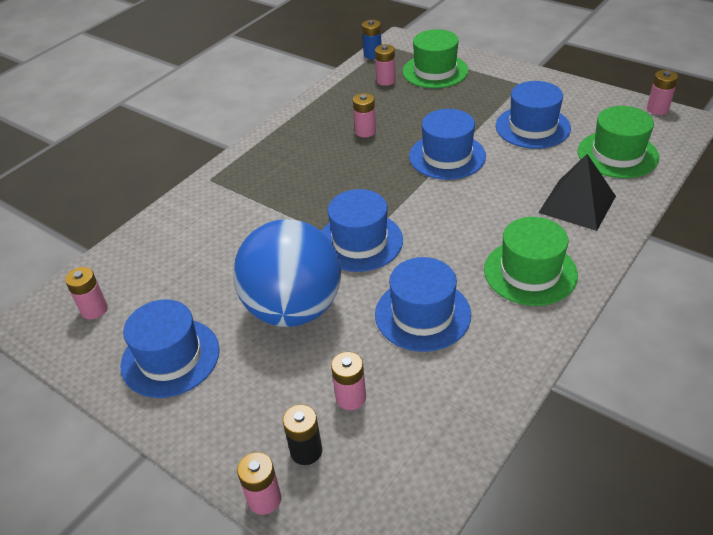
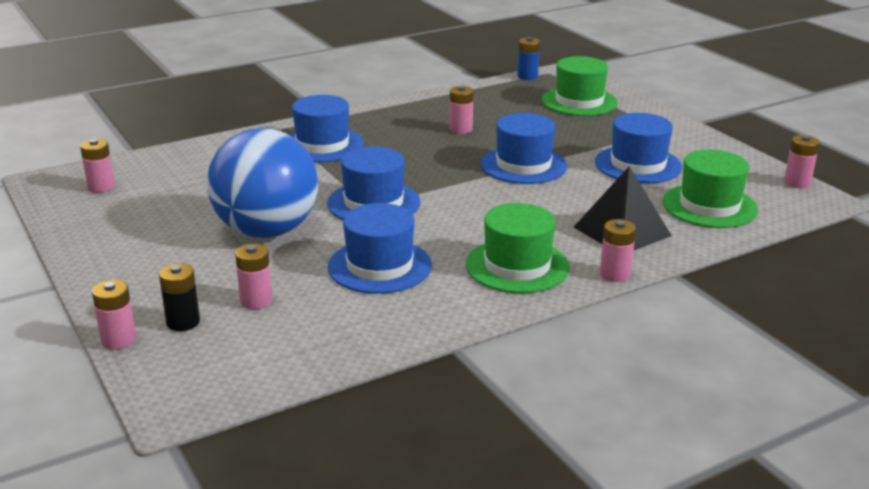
camera: 20 degrees right, 15 degrees down
blue hat [120,299,220,398] -> blue hat moved to [290,95,364,162]
pink battery [375,44,396,86] -> pink battery moved to [600,219,636,282]

